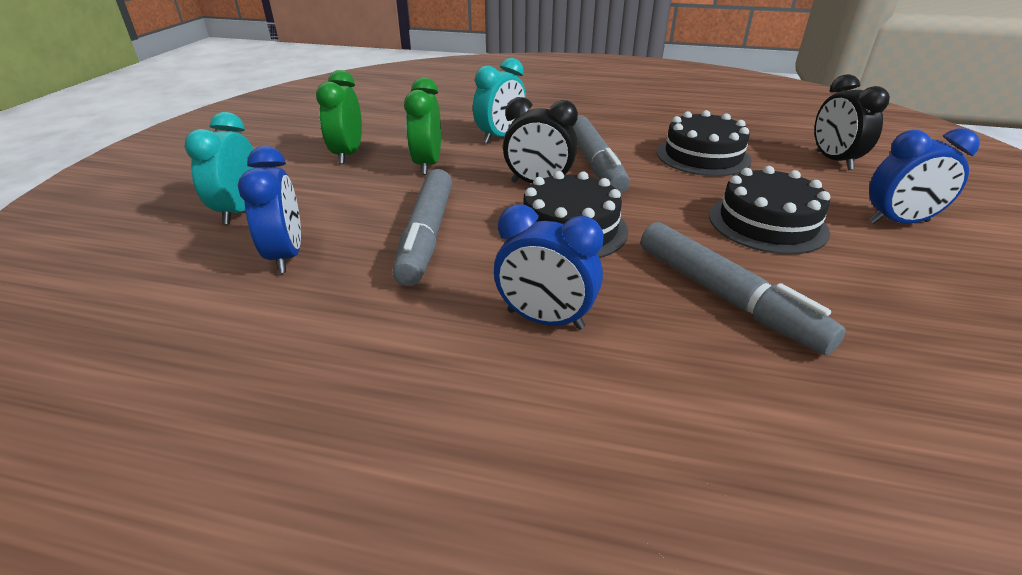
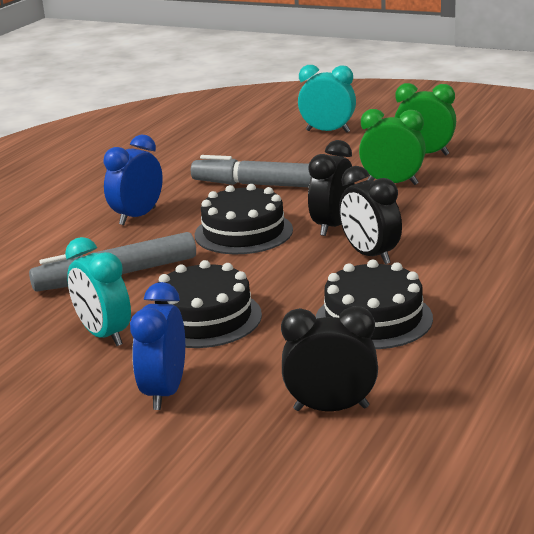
camera: 105 degrees right, 10 degrees down
blue clock [238,146,301,273] -> none
turquoise clock [473,58,526,143] -> turquoise clock moved to [65,237,131,346]
grey marker [572,115,630,194] -> black clock [339,166,402,264]

